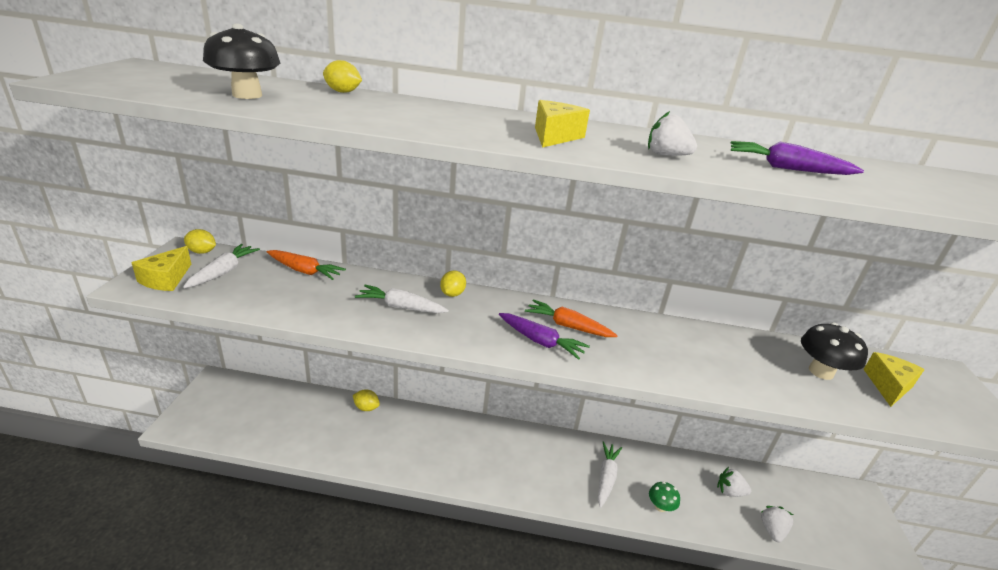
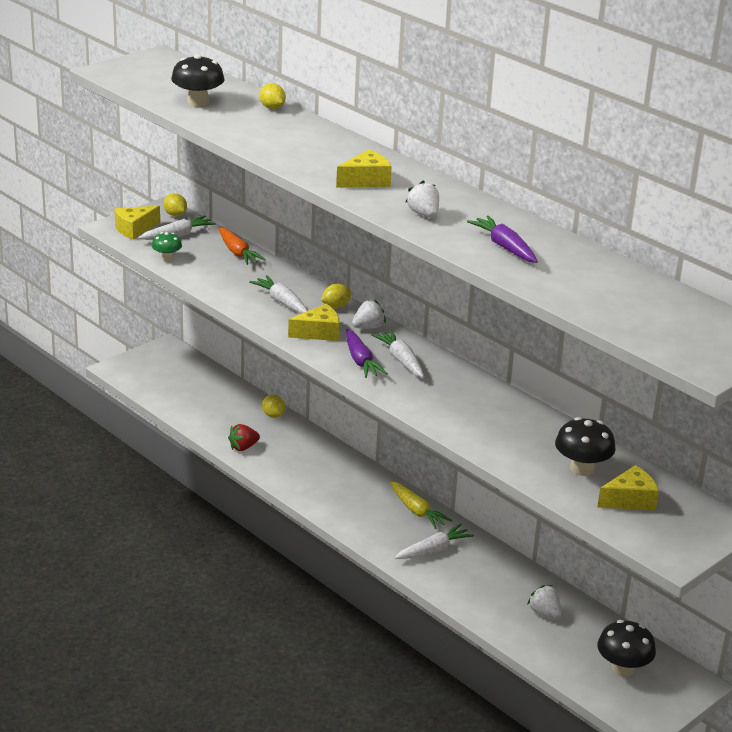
camera: 40 degrees right, 0 degrees up
orange carrot [525,299,618,337] -> white carrot [372,330,424,378]
green mushroom [649,481,680,512] -> green mushroom moved to [152,232,182,261]
white strawberry [761,506,793,542] -> white strawberry moved to [352,299,386,329]
none -> red strawberry [228,424,260,451]
none -> yellow cheese [288,304,339,341]
none -> yellow carrot [390,481,452,529]
none -> black mushroom [597,620,656,677]

